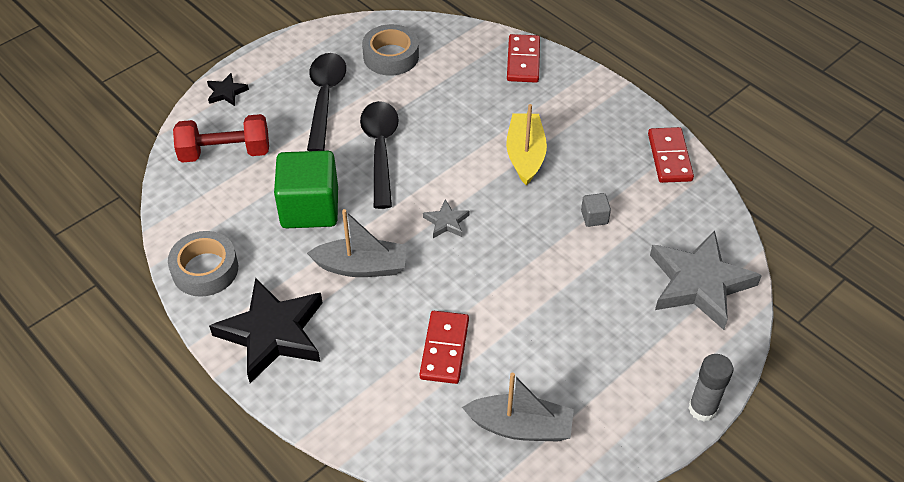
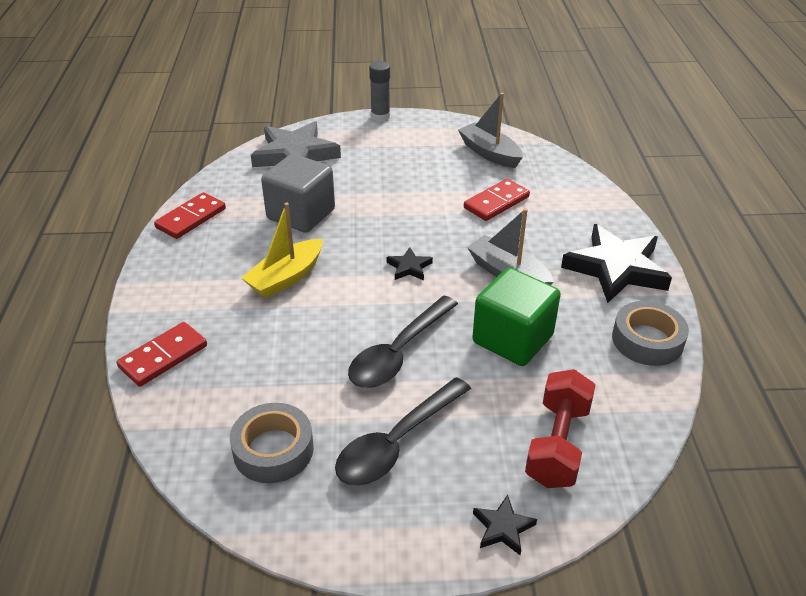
camera: 140 degrees left, 10 degrees down
red dumbbell [173,114,269,163] -> red dumbbell turned 75 degrees clockwise [525,369,596,488]
grey star [423,199,469,238] -> black star [386,247,433,280]
grey cube [581,193,611,227] -> grey cube [261,154,335,233], size x2.40

